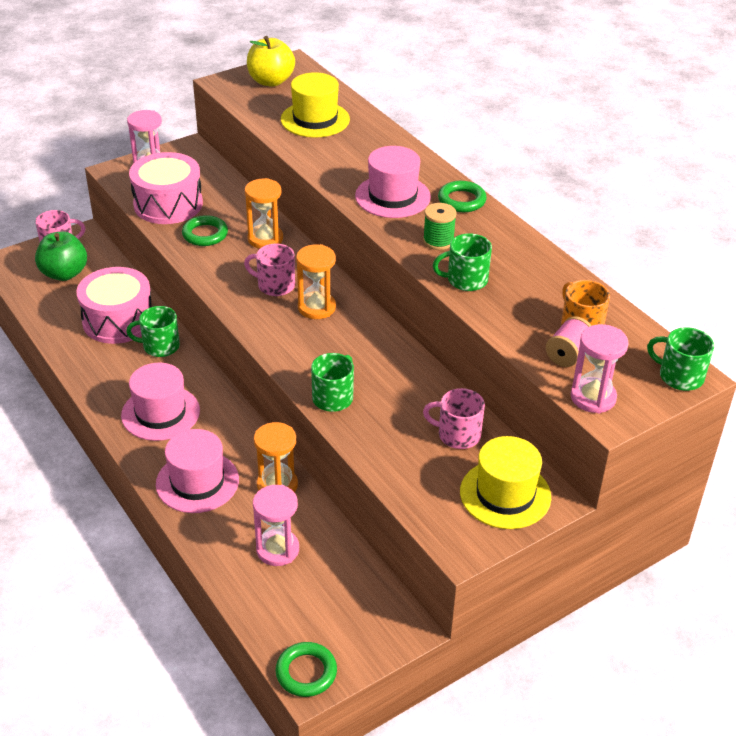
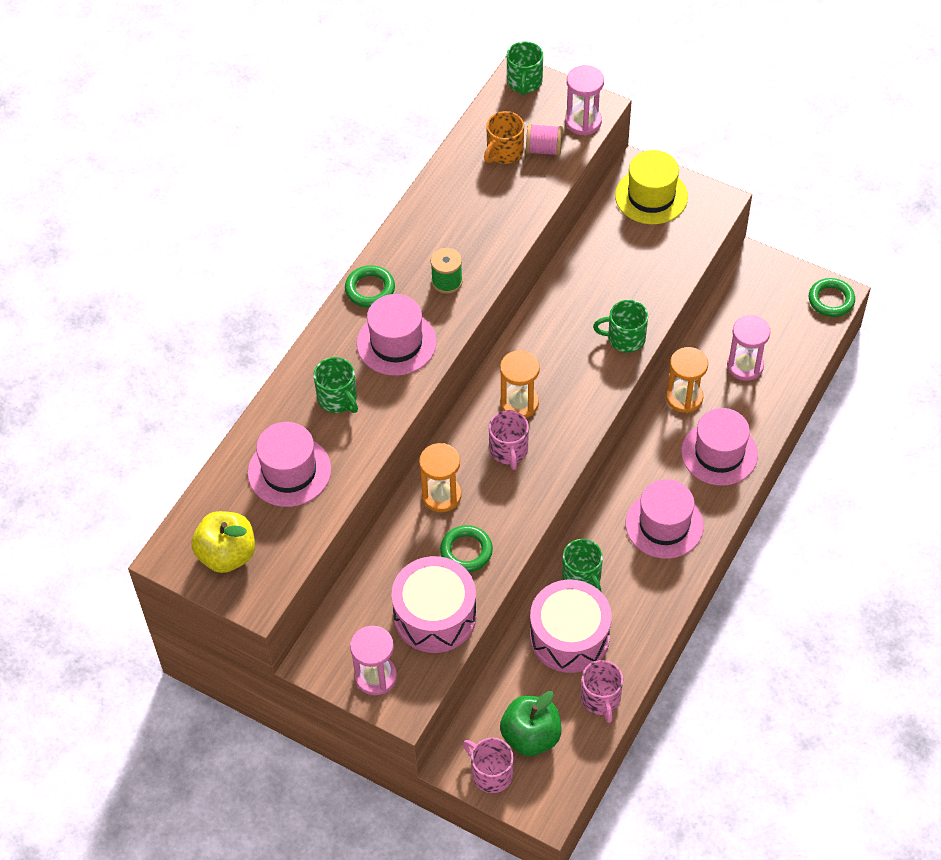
camera: 115 degrees left, 15 degrees up
yellow hat [281,72,350,138] -> pink hat [248,422,331,507]
pink mug [423,388,485,449] -> pink mug moved to [581,660,623,723]
green mug [433,233,492,291] -> green mug moved to [314,357,358,413]

